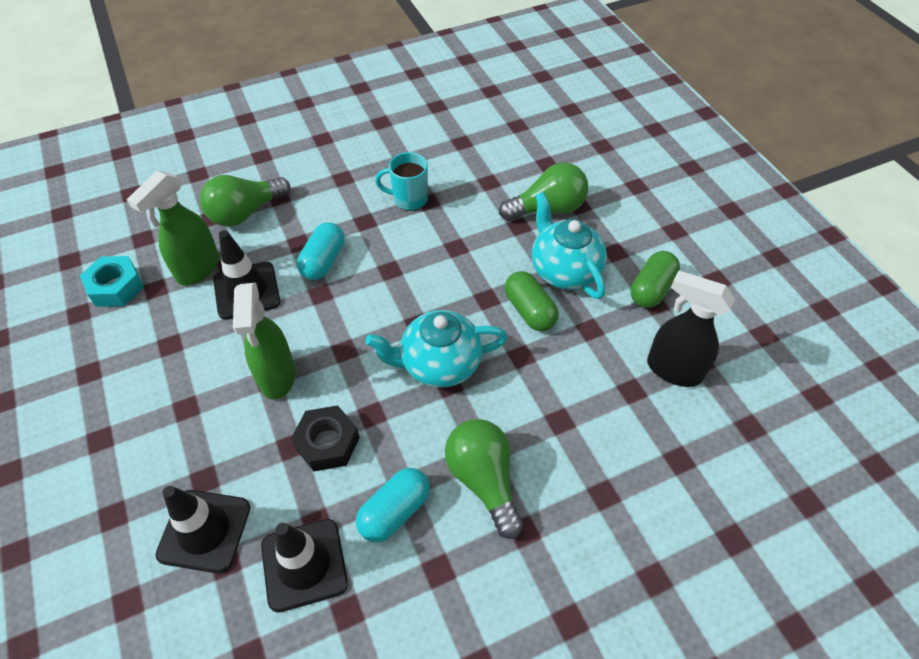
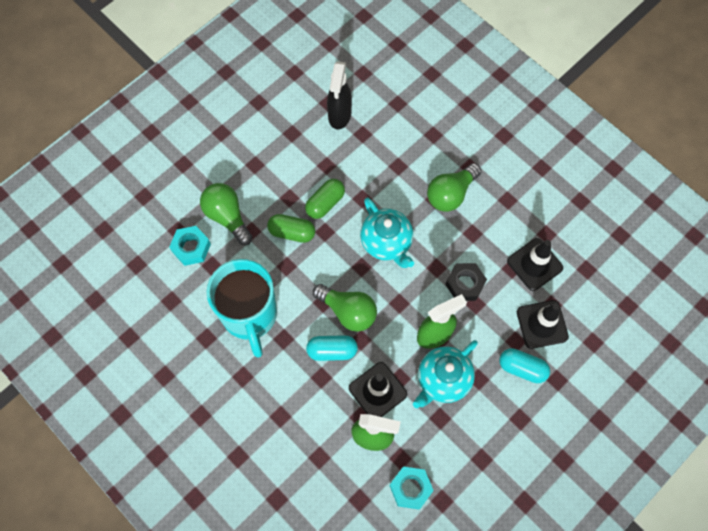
camera: 110 degrees left, 15 degrees up
green light bulb [200,175,291,227] -> green light bulb moved to [313,284,377,332]
turquoise capsule [356,468,430,542] -> turquoise capsule moved to [499,348,550,383]
turquoise mug [375,152,428,211] -> turquoise mug [206,259,277,358], size x2.06
turquoise teapot [532,192,607,299] -> turquoise teapot moved to [413,340,478,408]
green capsule [631,251,680,308] -> green capsule moved to [267,214,315,243]
none -> turquoise nut [169,226,211,266]

